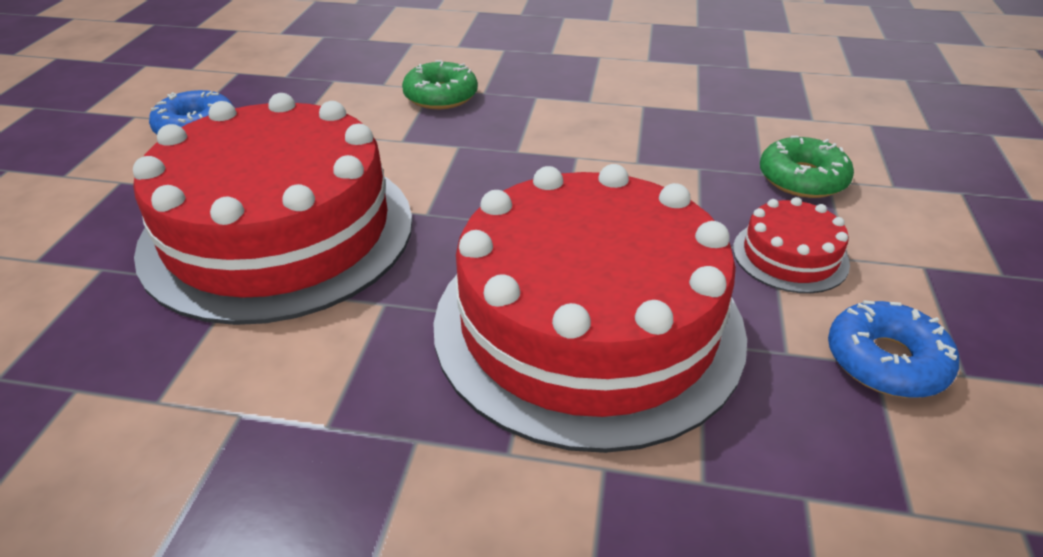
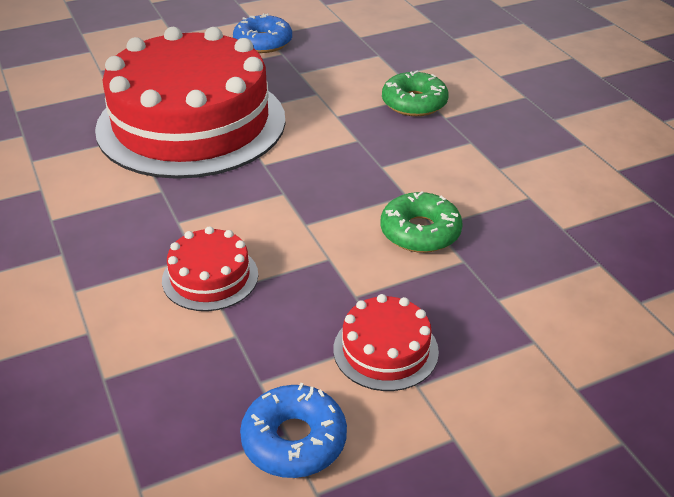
camera: 55 degrees right, 0 degrees up
red cake [433,164,747,453] -> red cake [162,226,258,311], size x0.40
green donut [760,136,854,198] -> green donut moved to [381,191,463,253]

